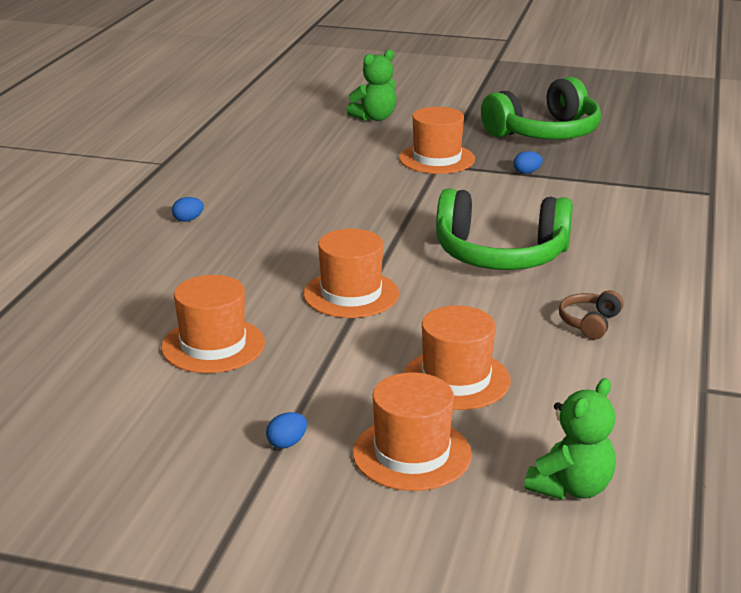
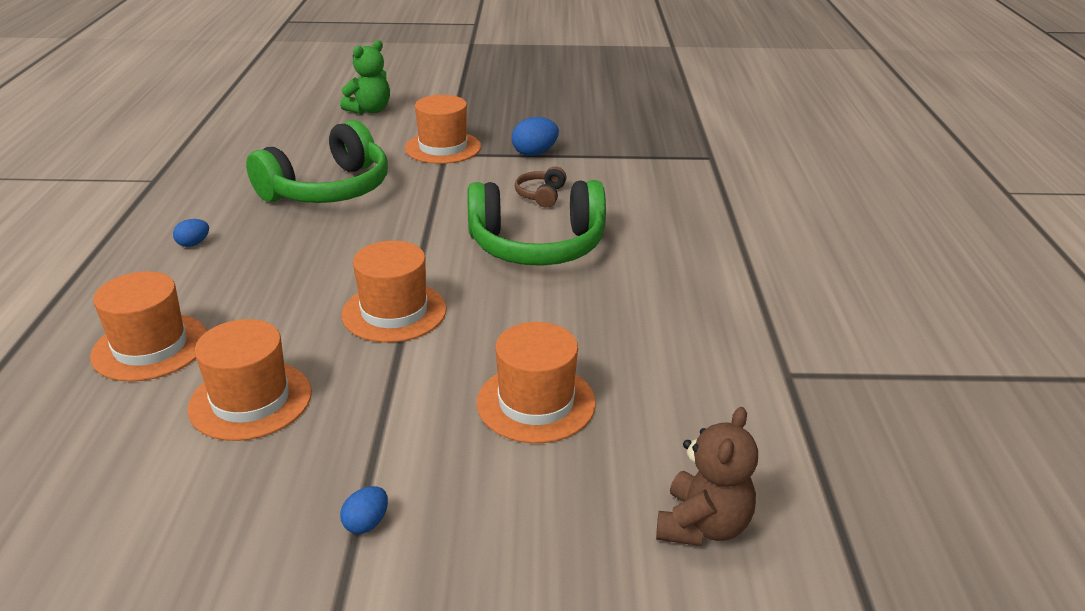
camera: 15 degrees left, 5 degrees up
orange hat [353,372,472,491] -> orange hat moved to [90,271,207,381]
green headphones [481,77,601,139] -> green headphones moved to [246,120,388,203]
blue egg [514,151,543,174] -> blue egg [512,117,559,156], size x1.70
green teddy bear [524,378,616,500] -> brown teddy bear [656,407,758,546]
brown headphones [559,290,623,340] -> brown headphones moved to [515,167,567,208]

